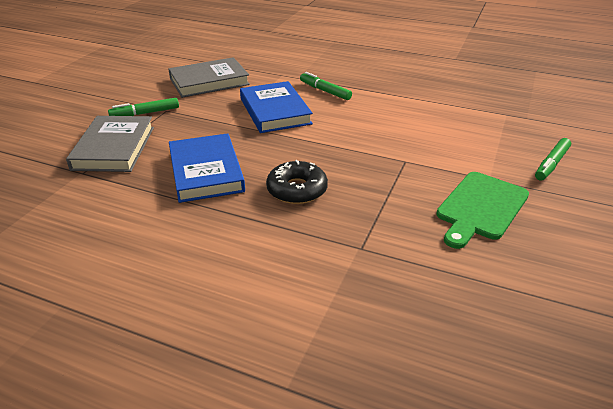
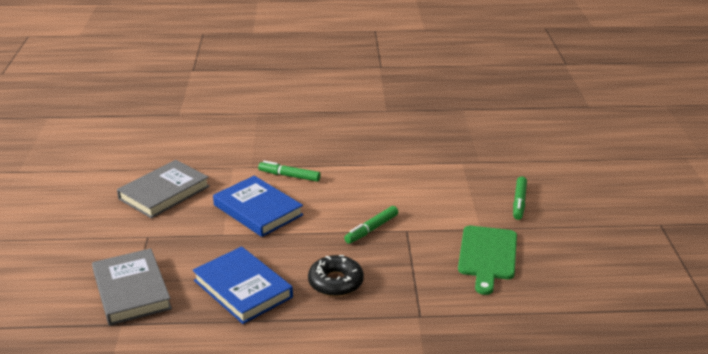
camera: 25 degrees left, 5 degrees down
green marker [108,98,179,116] -> green marker moved to [344,206,398,244]

